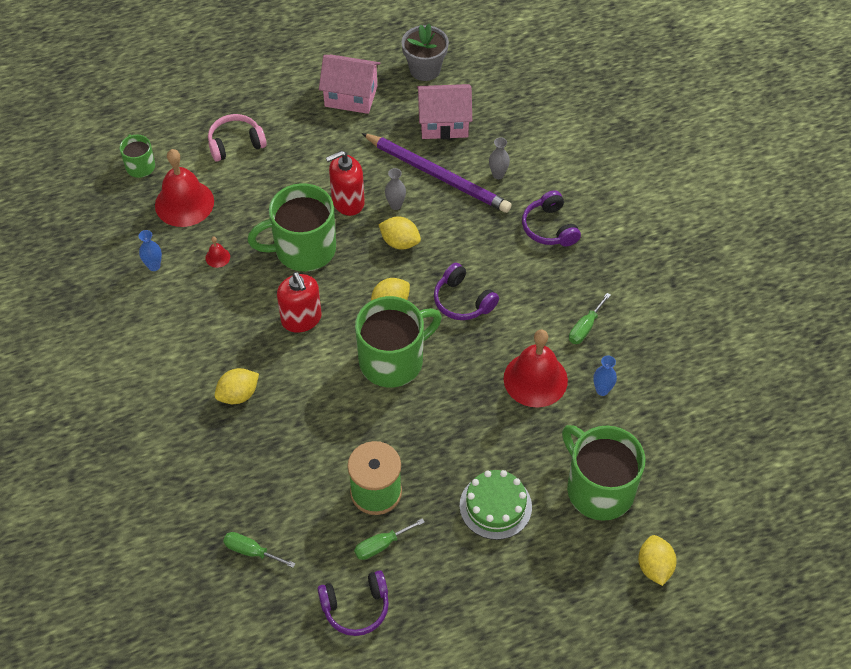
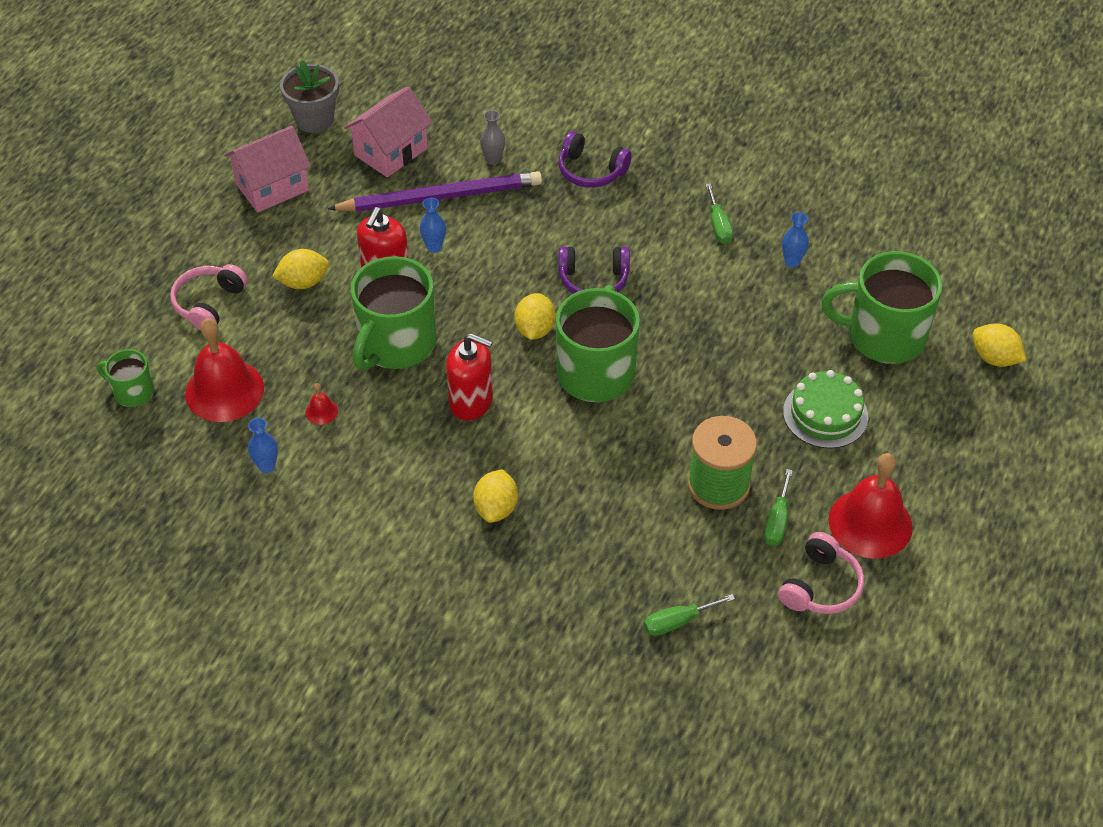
camera: 45 degrees left, 5 degrees down
purple headphones [317,570,389,636] -> pink headphones [778,532,864,614]
yellow lemon [378,216,421,250] -> yellow lemon moved to [272,249,329,289]
grey vase [385,168,406,210] -> blue vase [420,198,446,253]
red bell [504,330,568,408] -> red bell moved to [829,453,913,559]

